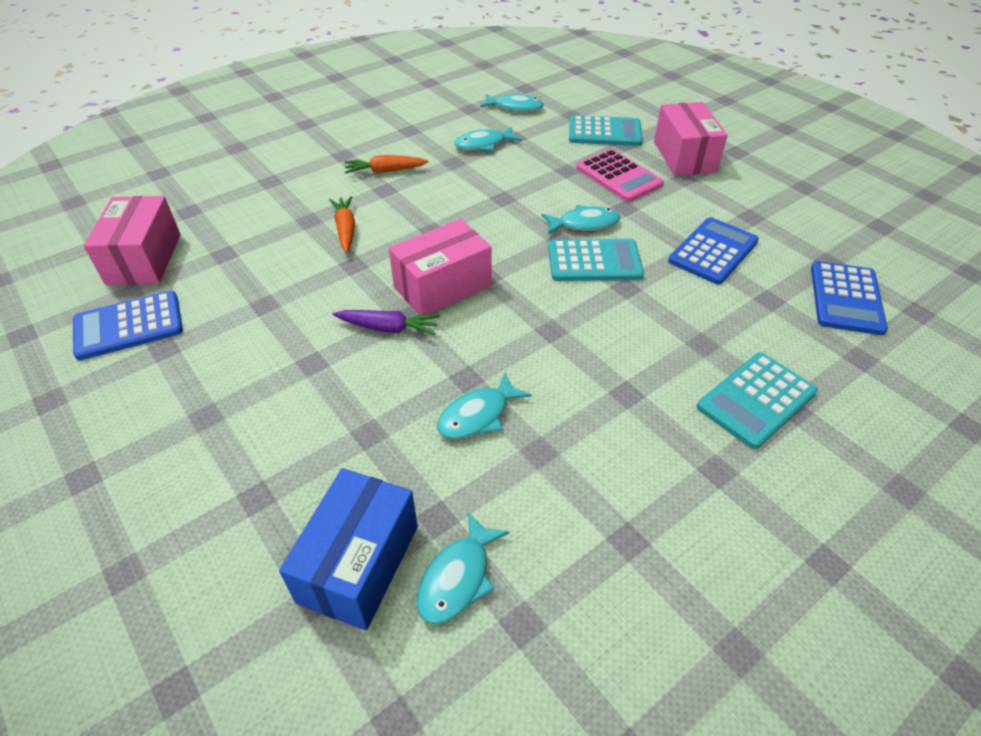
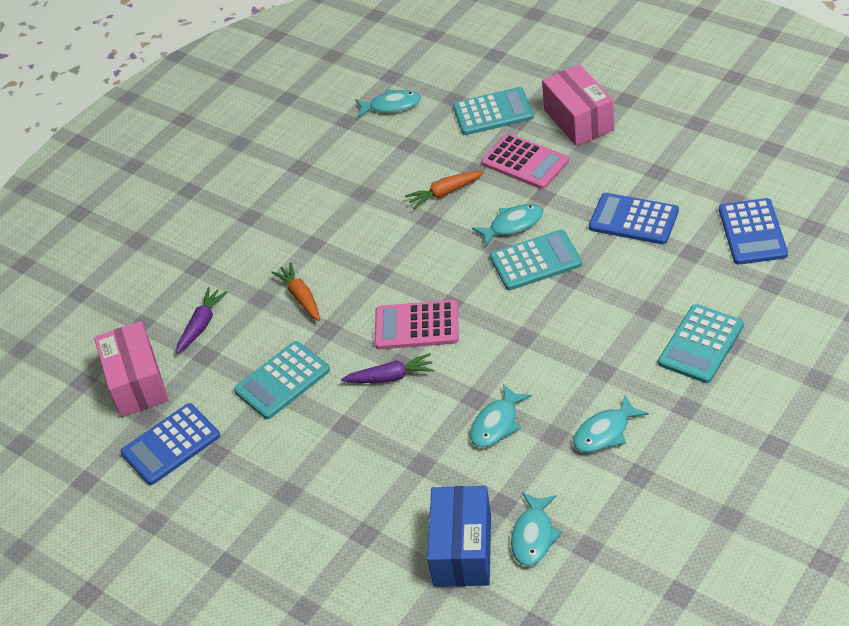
camera: 10 degrees left, 0 degrees up
orange carrot [345,155,429,174] -> orange carrot moved to [405,171,484,209]
pink box [389,219,492,315] -> pink calculator [375,300,459,349]
turquoise fish [454,127,522,151] -> turquoise fish moved to [573,395,649,453]
blue calculator [668,217,759,285] -> blue calculator turned 90 degrees counterclockwise [589,193,679,244]
none -> purple carrot [176,287,228,354]
none -> turquoise calculator [234,341,330,419]

